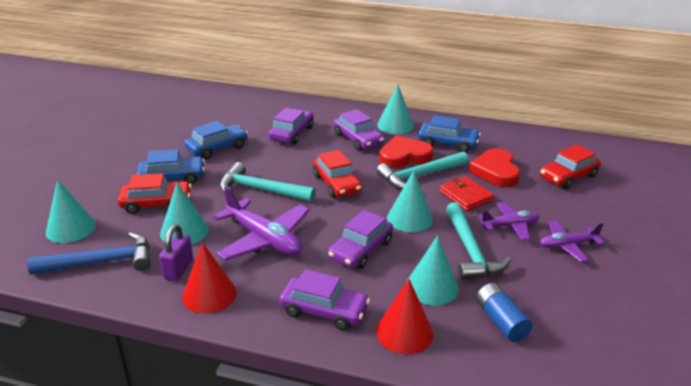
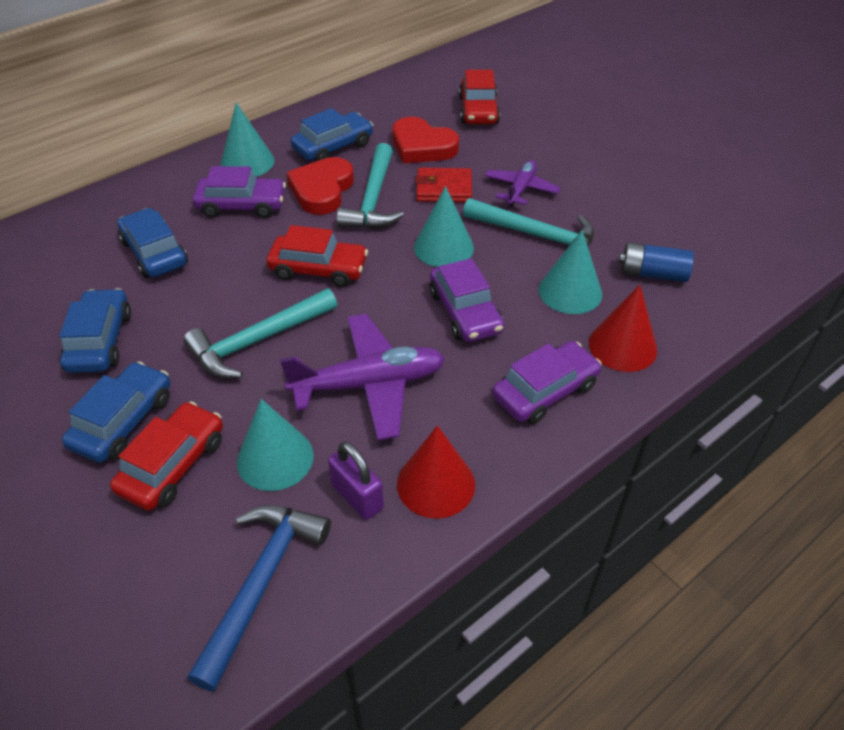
camera: 55 degrees left, 15 degrees up
turquoise cone [46,179,96,243] -> none
purple car [269,108,314,145] -> blue car [117,208,188,278]
purple plane [540,220,604,262] -> none

